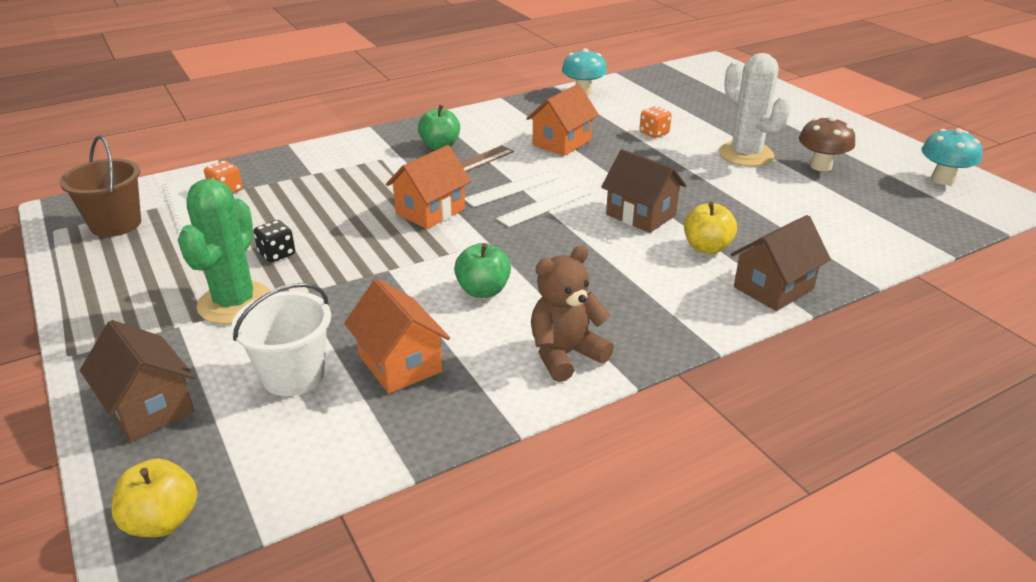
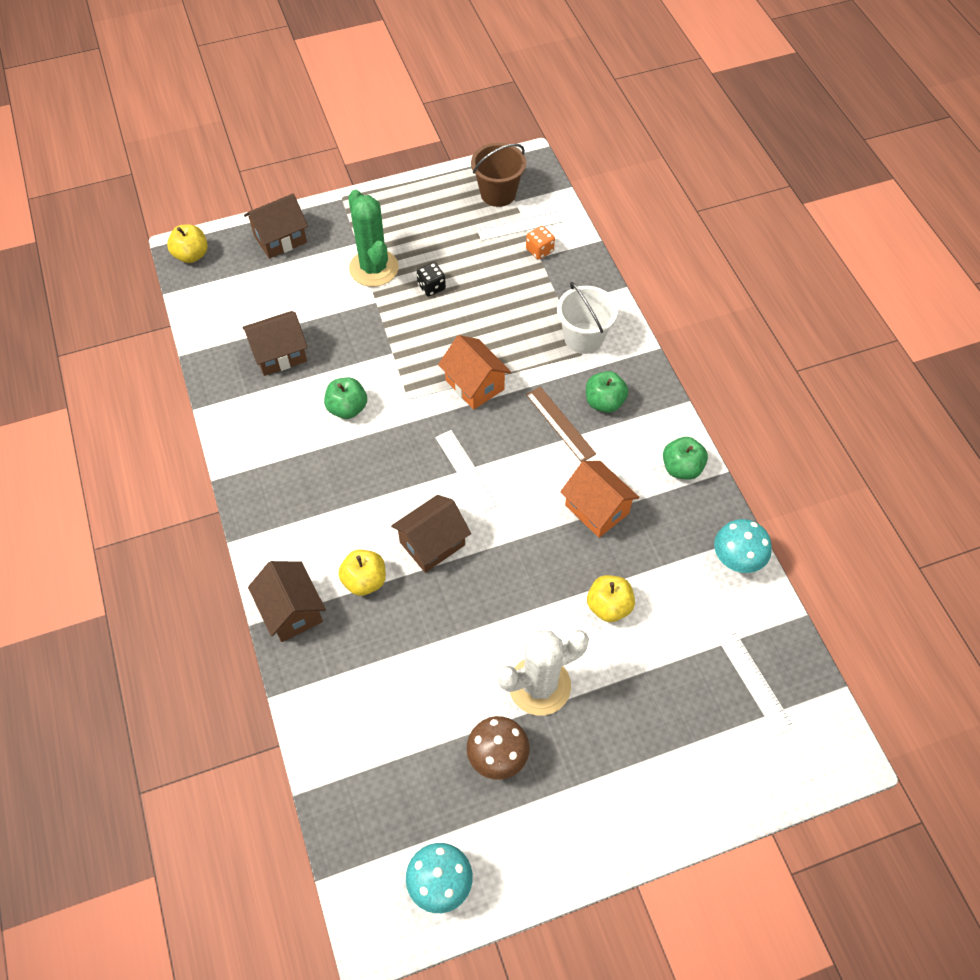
camera: 100 degrees right, 25 degrees up
green cactus [178,179,270,324] -> green cactus turned 45 degrees clockwise [348,190,399,287]
white bucket [231,283,331,396] -> white bucket moved to [557,282,618,354]
orange house [344,279,450,393] -> brown house [242,311,308,376]
white ruler [465,170,560,207] -> white ruler moved to [717,630,794,736]
brown teddy bear [531,245,614,382] -> none
orange dice [640,106,672,138] -> yellow apple [587,575,635,622]
none -> green apple [663,437,708,480]

